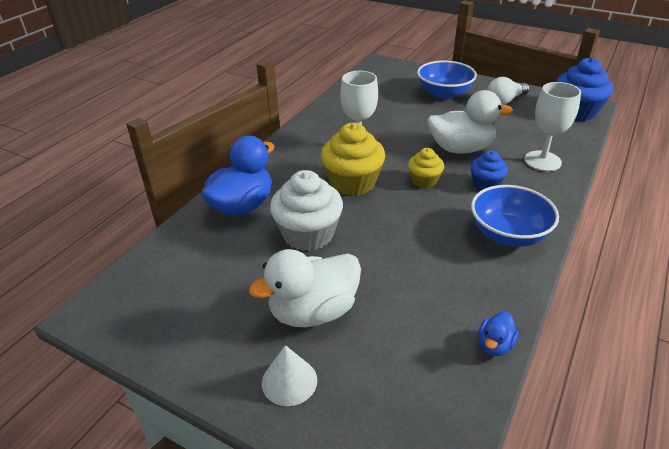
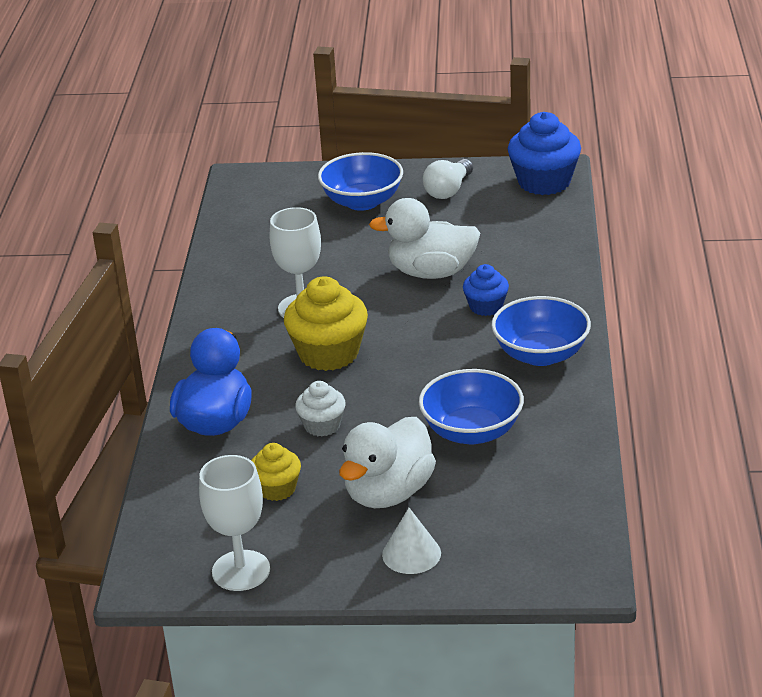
camera: 25 degrees left, 5 degrees down
white cupcake [270,170,343,251] -> white cupcake [295,381,346,437], size x0.57
yellow cupcake [408,148,444,188] -> yellow cupcake moved to [251,443,301,501]
white duck [427,90,513,154] -> white duck turned 150 degrees counterclockwise [369,198,480,279]
blue duck [478,312,519,356] -> none
white goblet [524,82,581,171] -> white goblet moved to [199,455,270,591]
none -> blue bowl [419,369,524,444]

